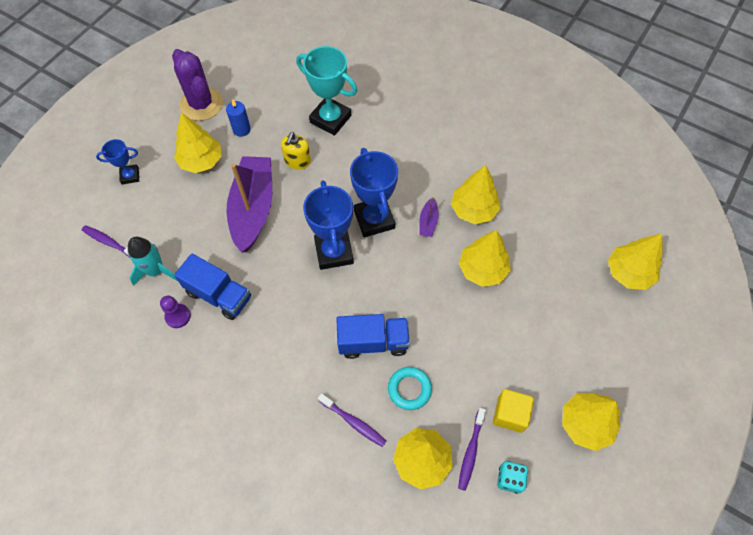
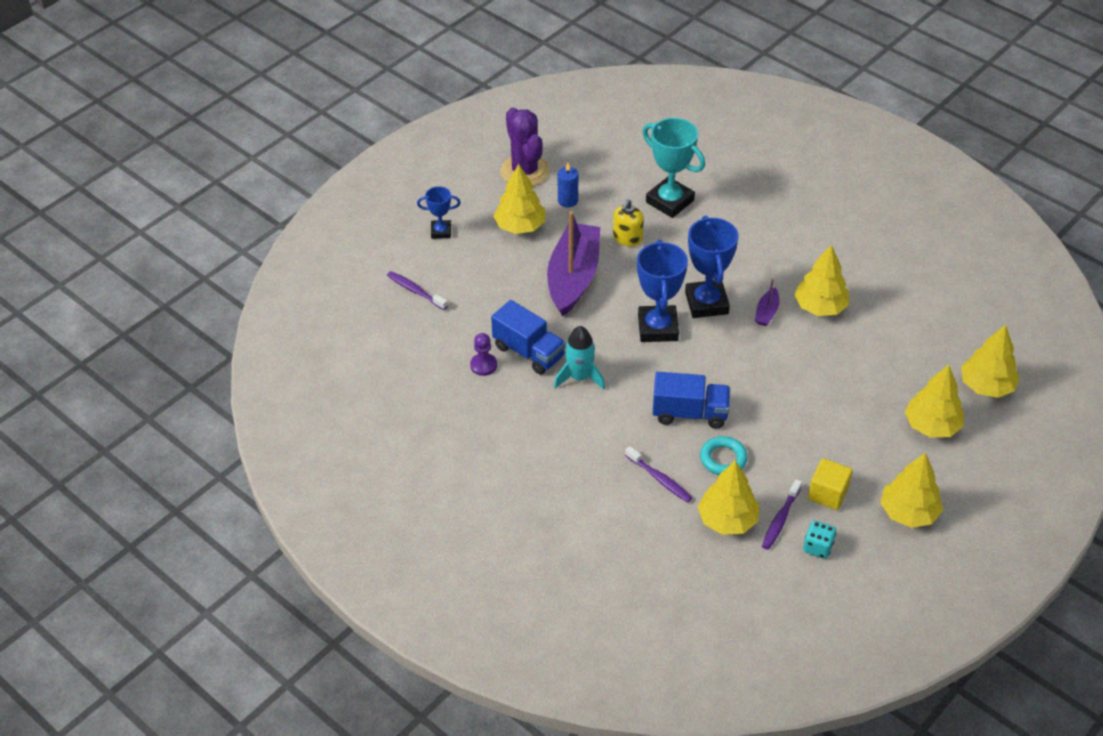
camera: 10 degrees right, 15 degrees down
turquoise rocket [128,237,178,286] -> turquoise rocket moved to [554,326,605,390]
yellow tree [459,230,511,287] -> yellow tree moved to [905,365,964,438]

